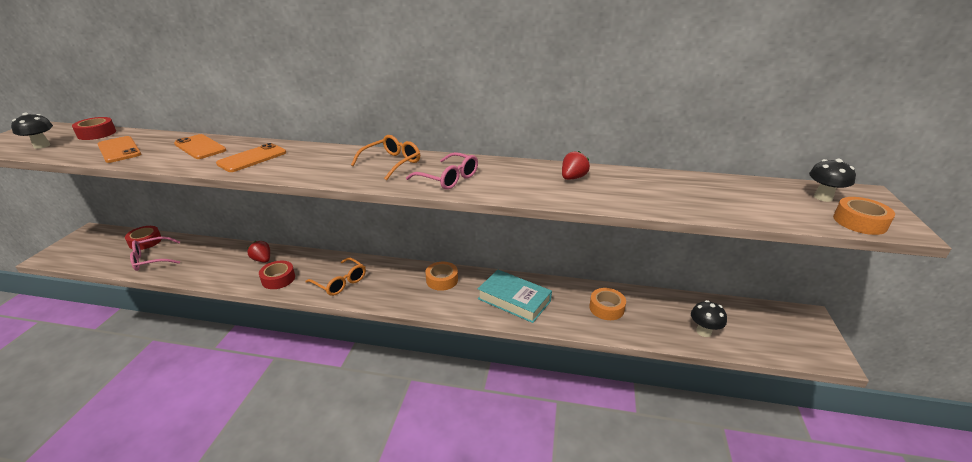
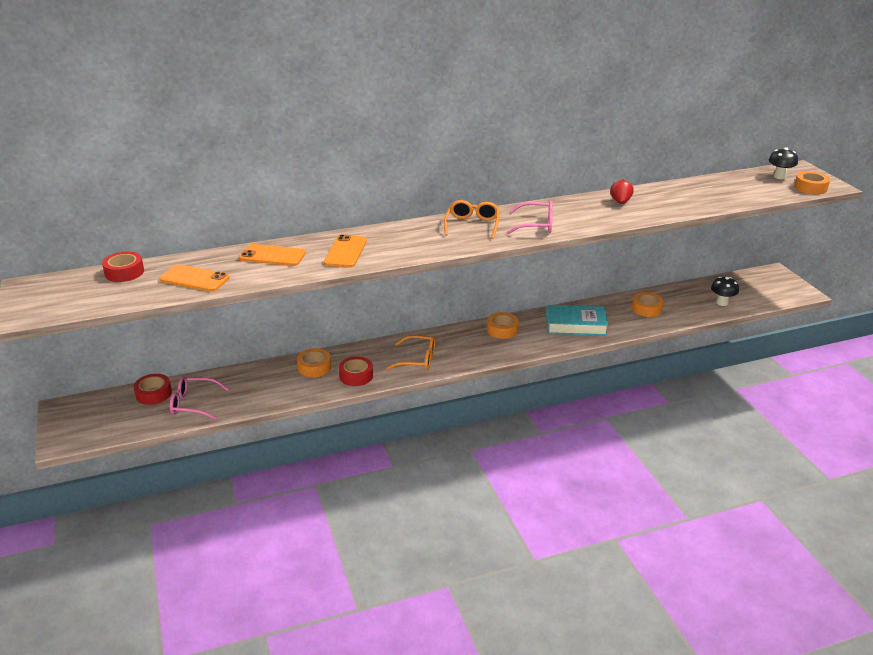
camera: 30 degrees left, 0 degrees up
black mushroom [11,113,53,149] -> none
pink glasses [130,236,181,271] -> pink glasses turned 60 degrees clockwise [170,376,228,420]
red strawberry [248,241,270,263] -> orange tape [297,348,331,377]

